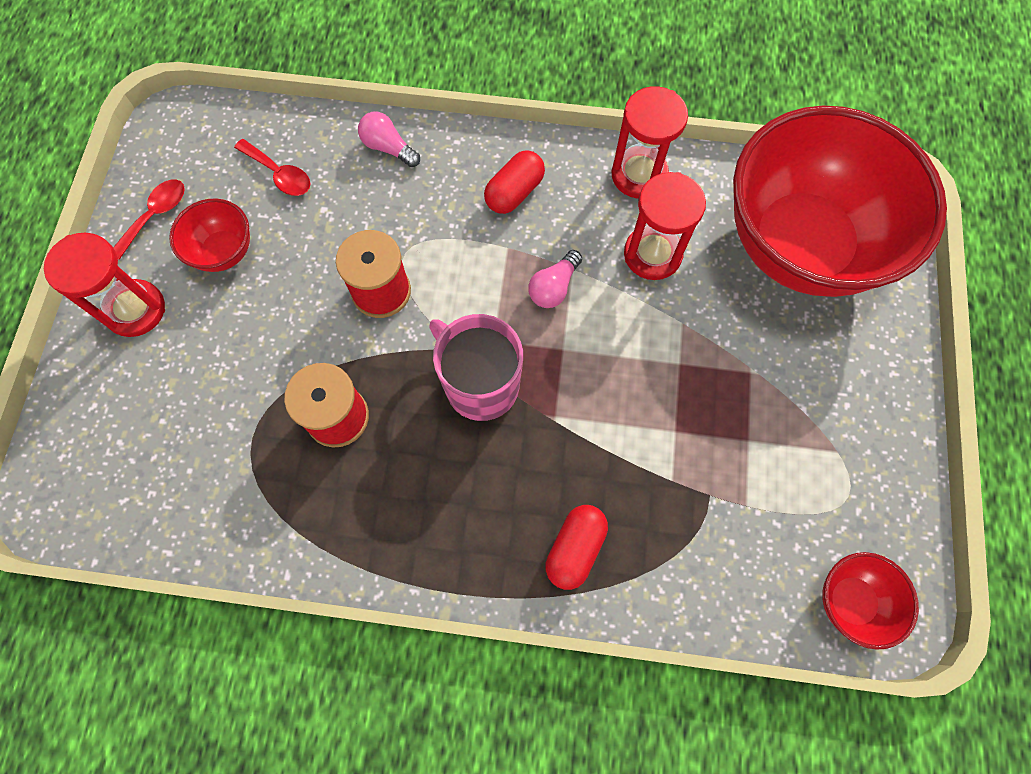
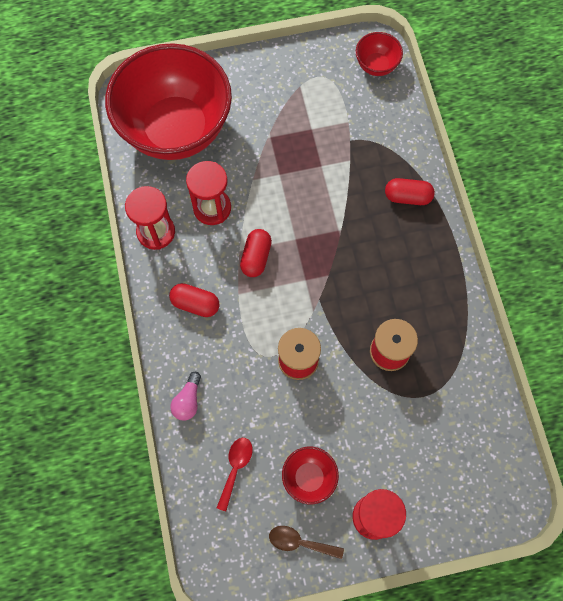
camera: 110 degrees left, 0 degrees up
red spoon [113,180,185,260] -> brown spoon [269,526,344,559]
pink mug [429,314,523,421] -> none
pink light bulb [528,250,582,308] -> red capsule [240,229,272,277]

